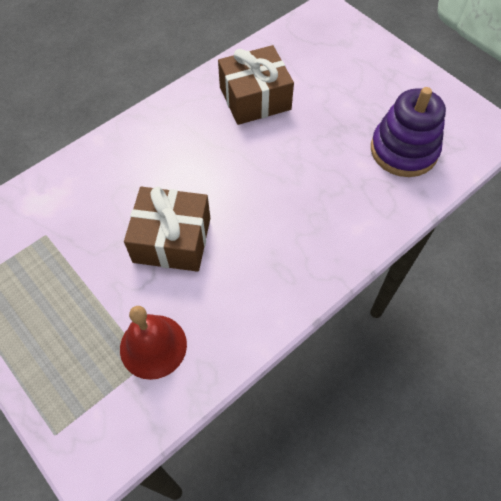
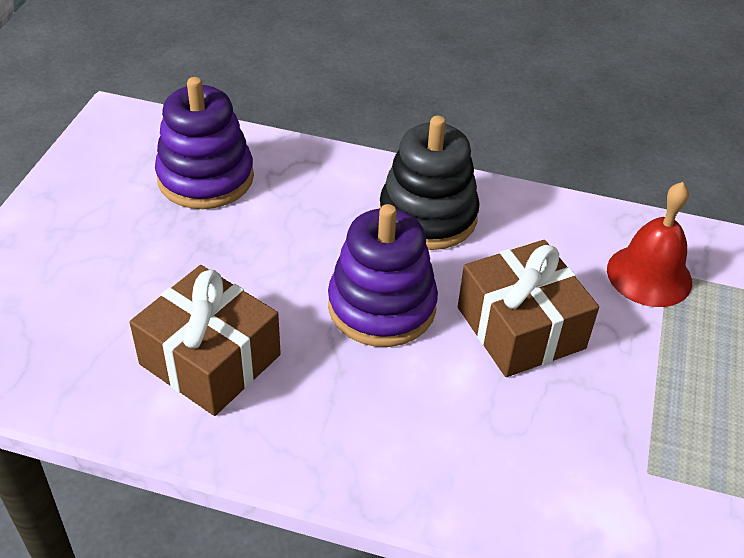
camera: 125 degrees left, 15 degrees down
none -> purple stacking toy [328,204,438,347]
none -> black stacking toy [380,116,480,250]

